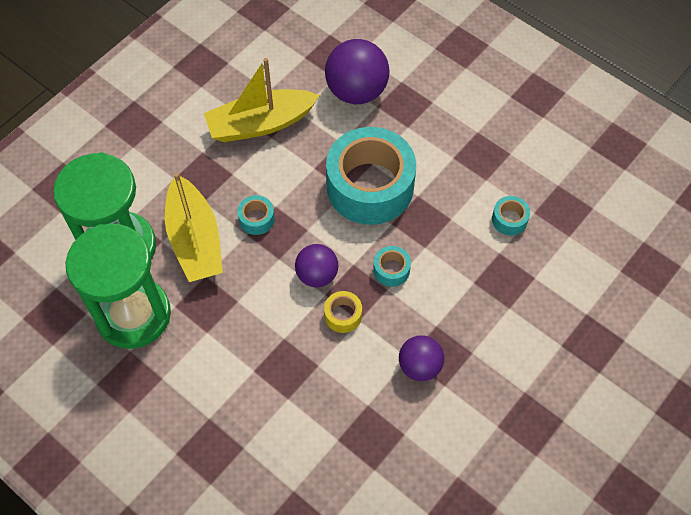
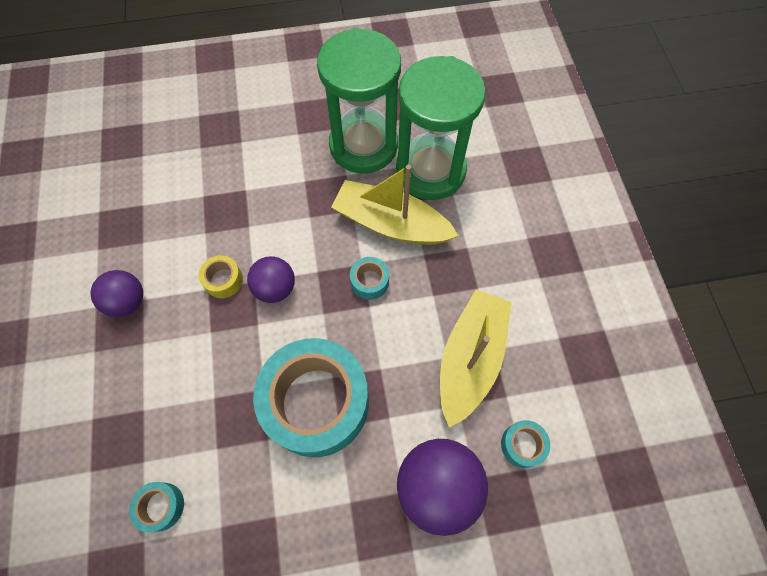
camera: 130 degrees right, 5 degrees up
turquoise tape [373,246,411,287] -> turquoise tape moved to [501,420,550,468]

